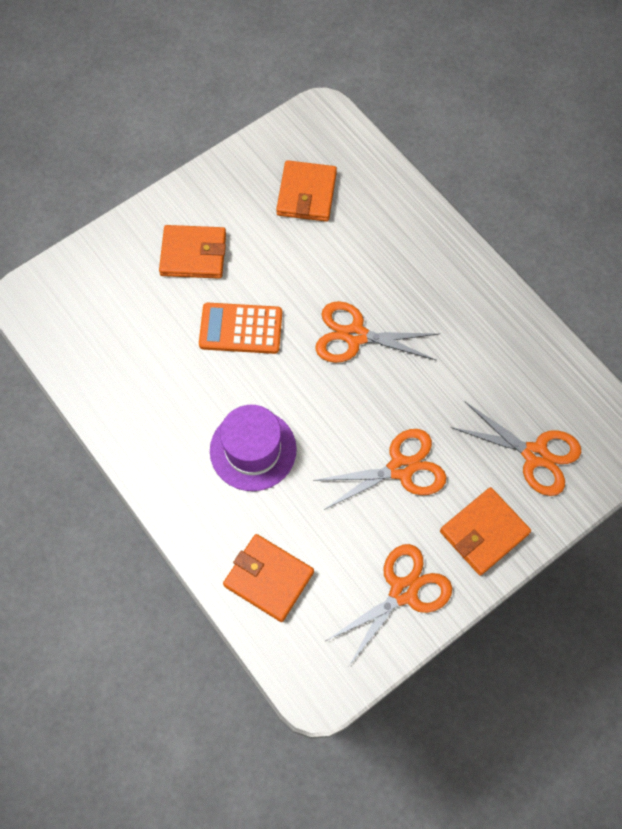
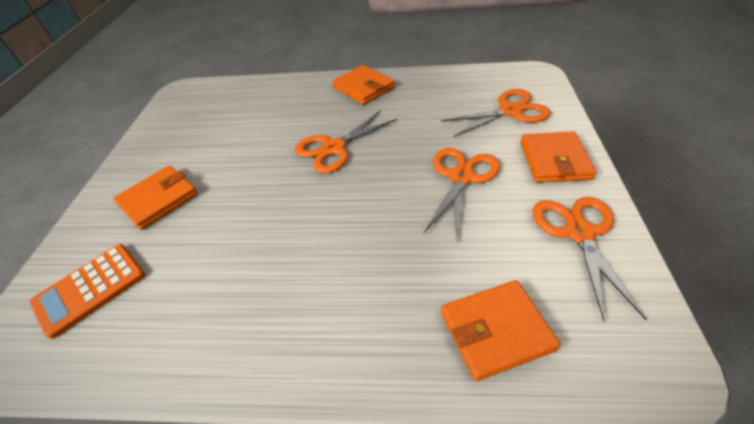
camera: 45 degrees left, 20 degrees down
orange calculator [199,303,282,354] -> orange calculator moved to [30,244,145,339]
purple hat [210,405,297,491] -> none
orange wallet [276,160,337,222] -> orange wallet moved to [332,65,395,105]

